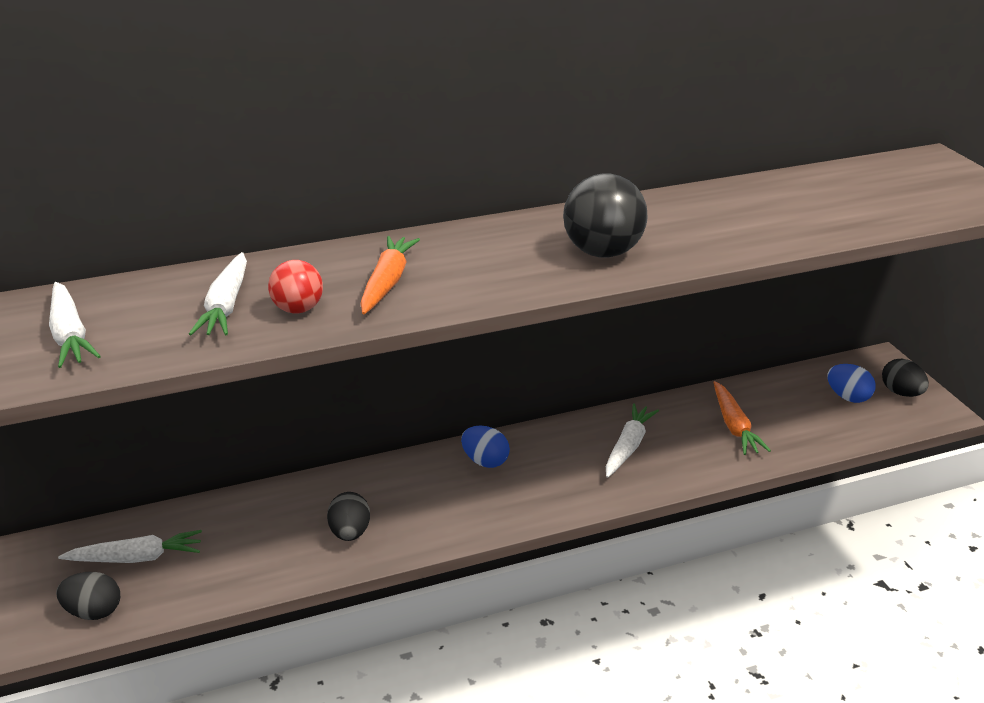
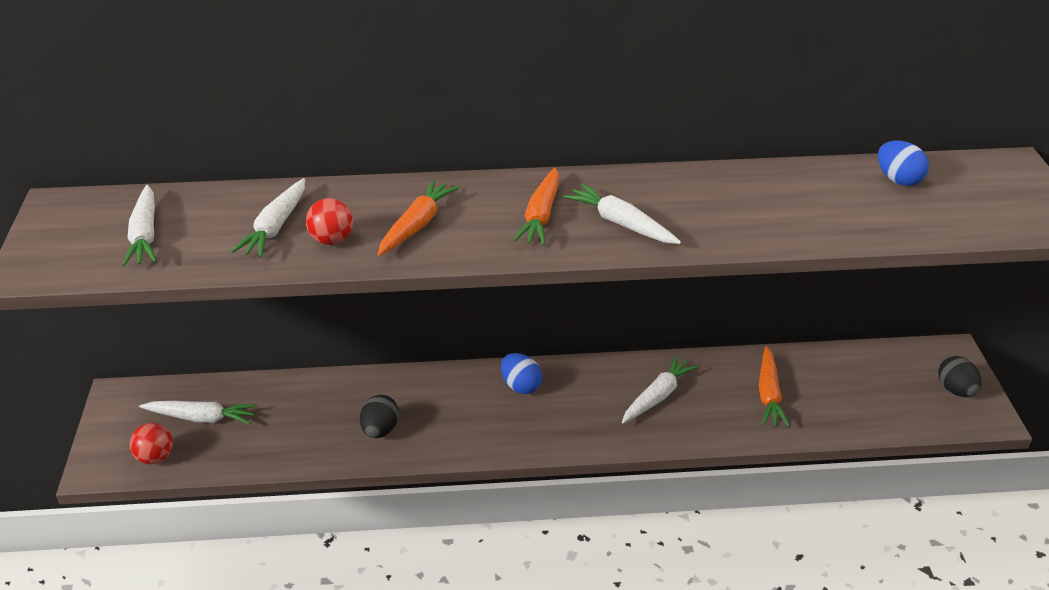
camera: 15 degrees right, 5 degrees up
black egg [56,572,120,620] -> red ball [130,423,173,464]
black ball [563,173,647,257] -> white carrot [564,184,681,244]
blue egg [827,364,876,403] -> blue egg moved to [878,141,929,186]
none -> orange carrot [513,167,559,245]

